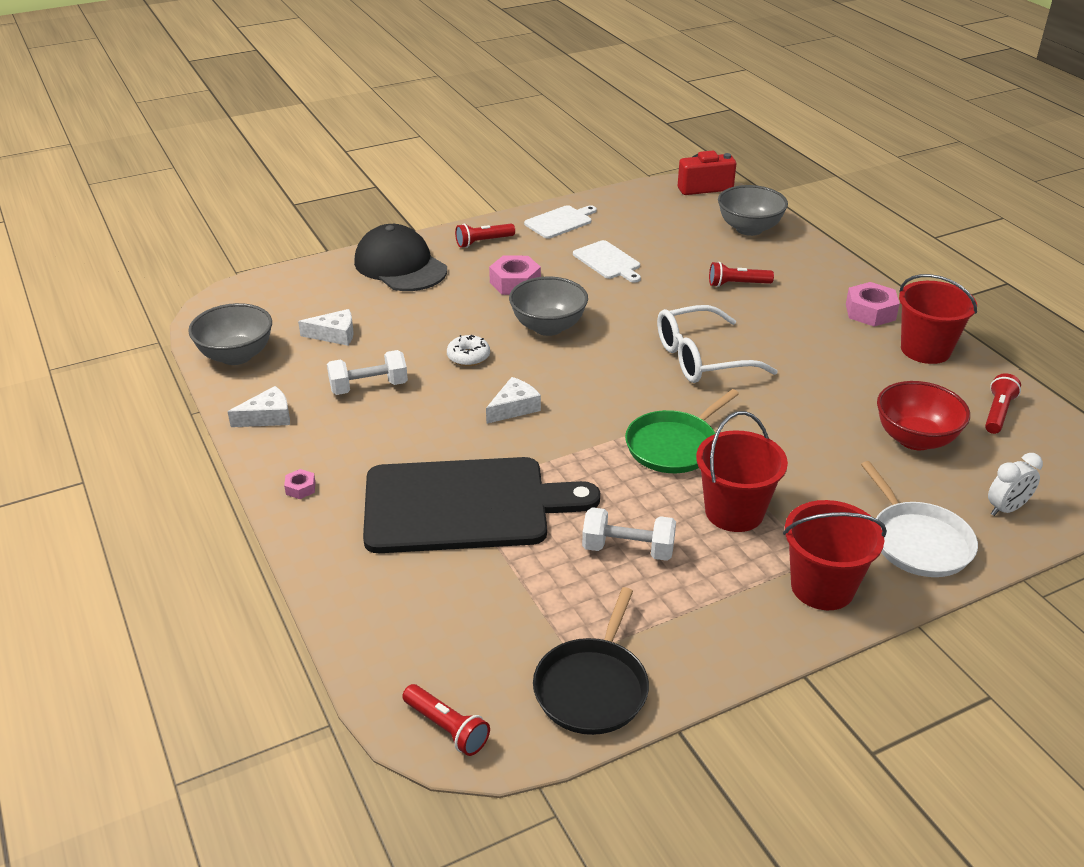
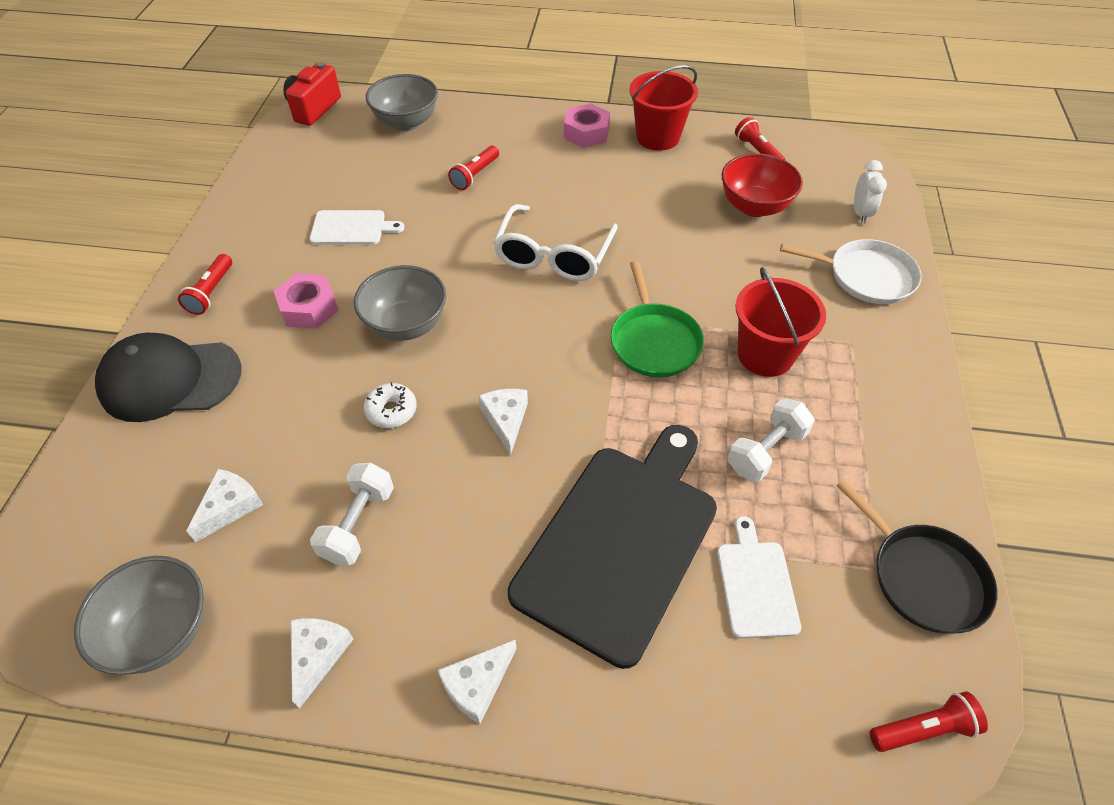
camera: 55 degrees left, 15 degrees up
pink nut [284,469,315,499] -> white cheese [438,639,517,724]
white cutting board [524,205,597,239] -> white cutting board moved to [717,516,801,639]
red bucket [783,500,887,610] -> none

